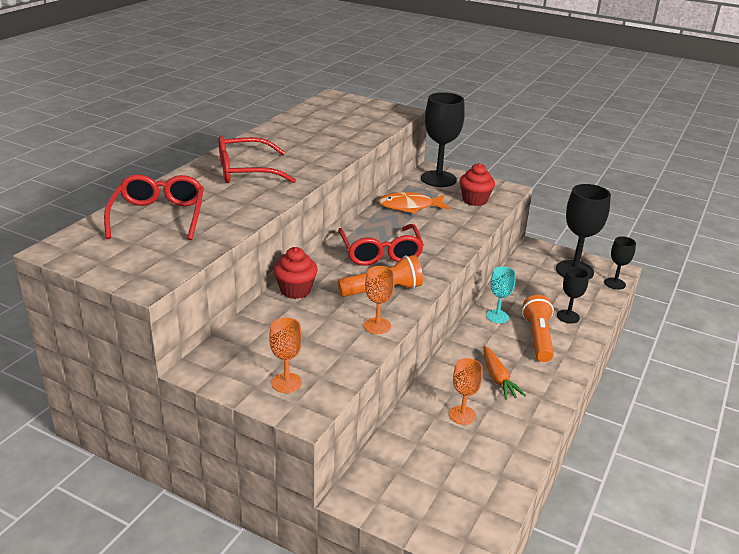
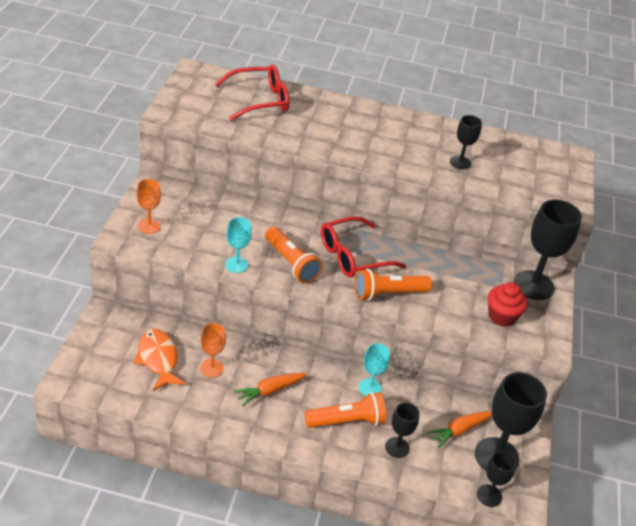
camera: 70 degrees right, 10 degrees up
red glasses [219,135,296,183] -> none
red cupcake [273,247,318,299] -> none
orange goblet [364,266,395,334] -> turquoise goblet [225,217,252,273]
orange fish [378,192,449,214] -> orange fish moved to [134,329,186,391]
none -> orange flashlight [355,269,432,301]
none -> orange carrot [426,411,492,448]
none -> black goblet [450,115,482,169]

